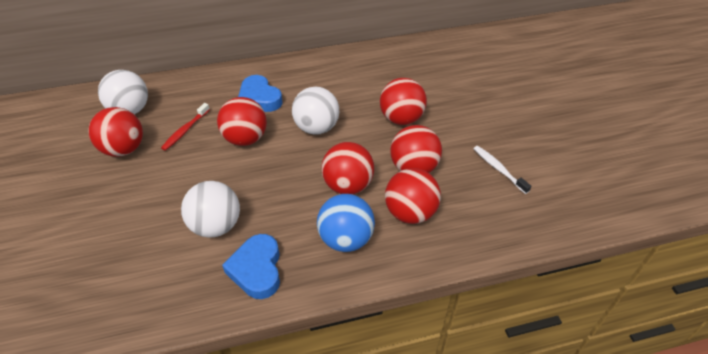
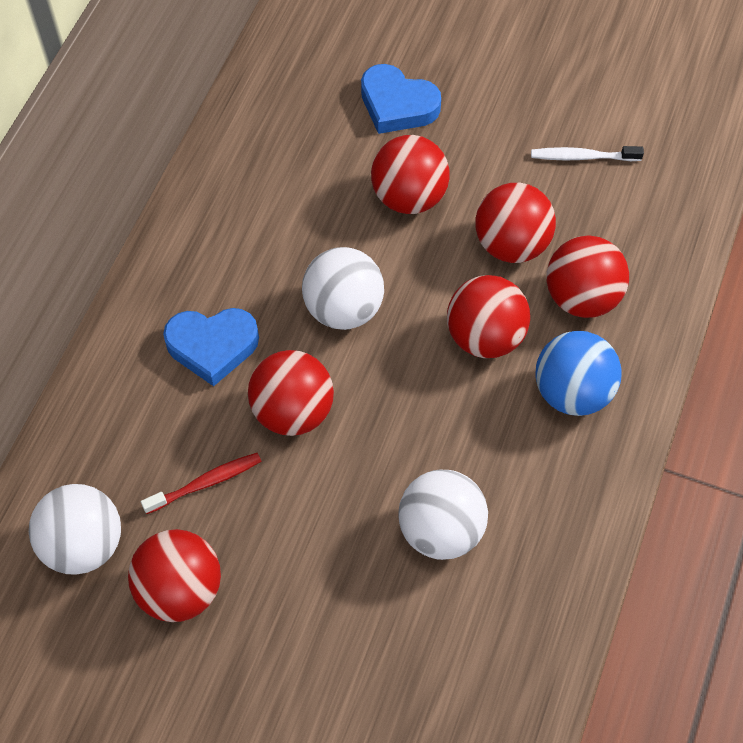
camera: 55 degrees left, 15 degrees up
red toothbrush [161,103,210,151] -> red toothbrush turned 90 degrees counterclockwise [141,453,261,514]
blue heart [222,234,280,299] -> blue heart moved to [361,64,441,134]

